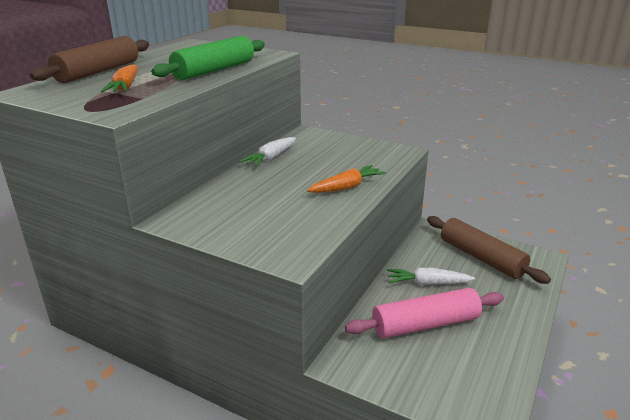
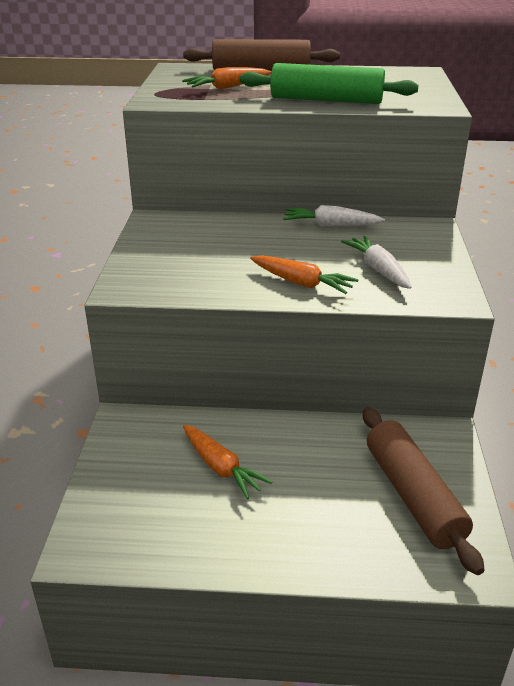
camera: 65 degrees right, 5 degrees up
pink rolling pin [345,288,504,338] -> orange carrot [183,425,272,499]
white carrot [387,268,475,285] -> white carrot moved to [341,236,412,289]
brown rolling pin [427,216,551,284] -> brown rolling pin turned 45 degrees counterclockwise [363,407,485,575]

